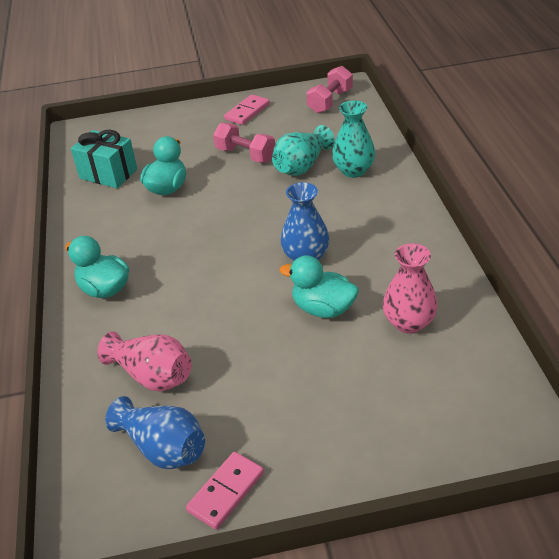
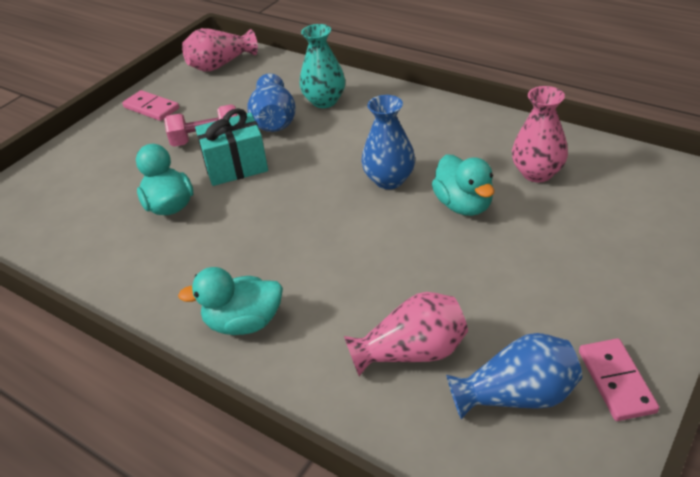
camera: 45 degrees left, 0 degrees up
turquoise gift [71,130,137,188] -> turquoise gift moved to [195,108,268,186]
pink domino [224,94,270,125] -> pink domino turned 45 degrees counterclockwise [122,90,179,121]
turquoise vase [272,125,335,176] -> blue vase [247,73,296,132]
turquoise duck [280,255,359,318] -> turquoise duck turned 90 degrees counterclockwise [432,154,495,216]
pink dumbbell [306,66,353,113] -> pink vase [182,28,258,71]

